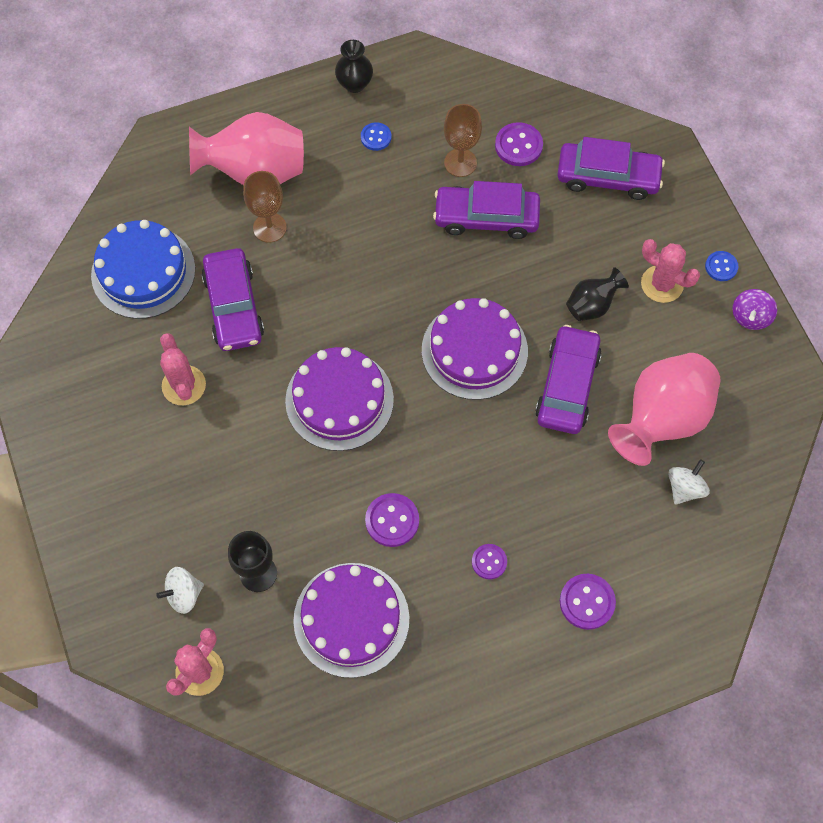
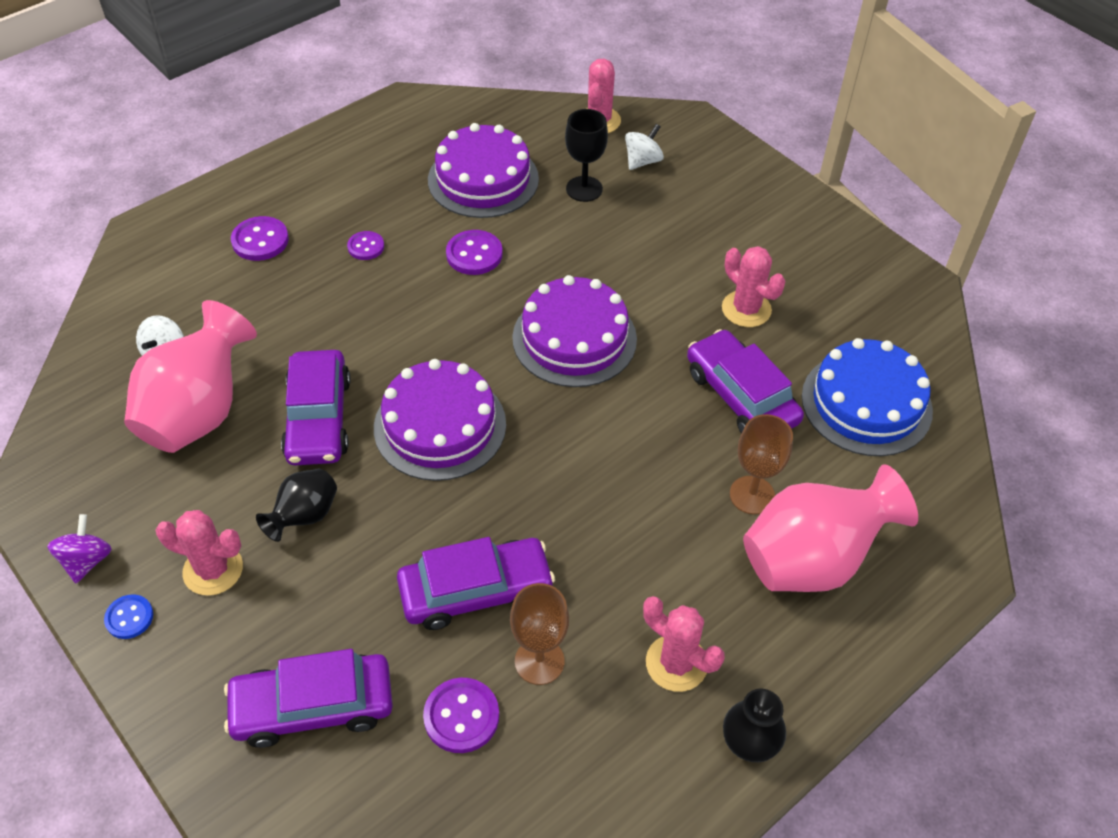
camera: 160 degrees right, 15 degrees down
blue button [361,122,391,151] -> pink cactus [643,596,725,692]

